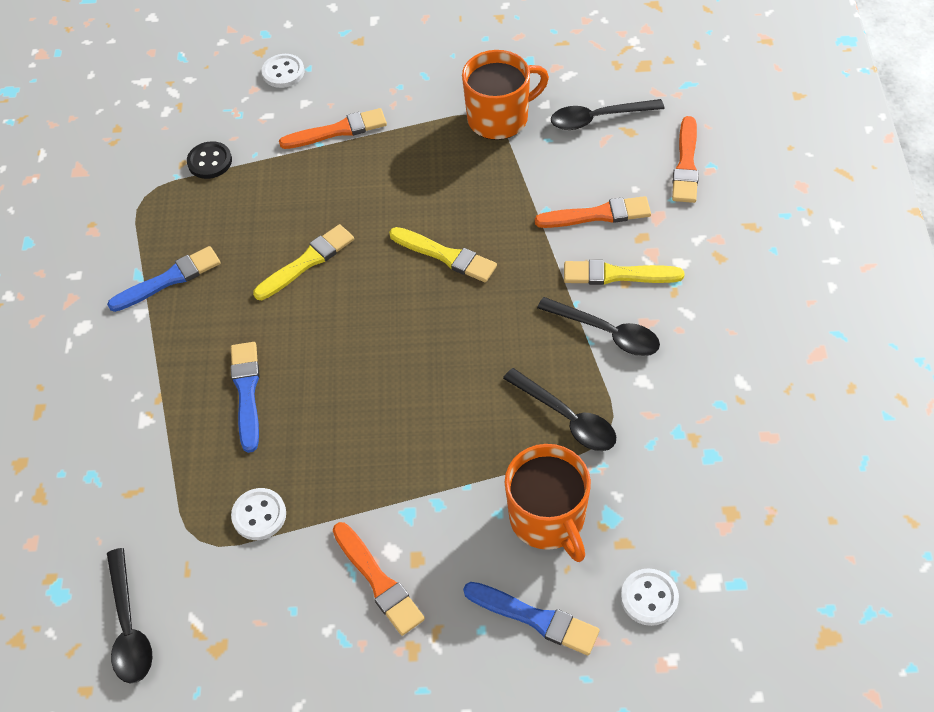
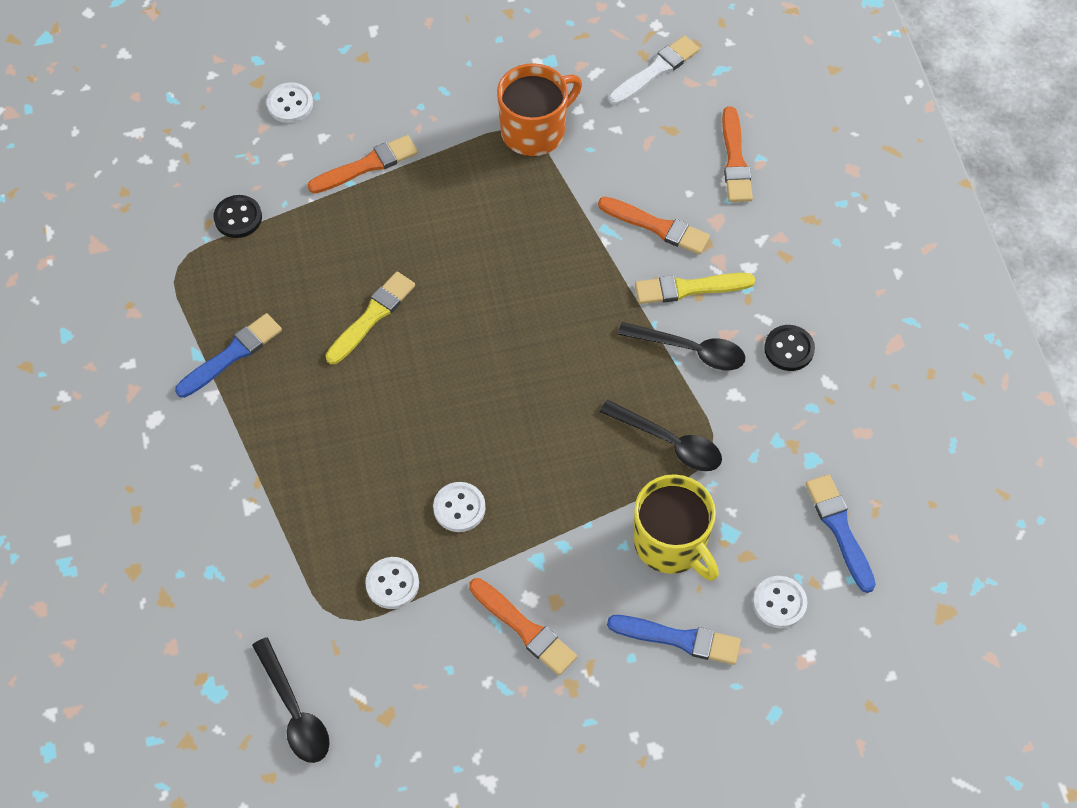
camera: 15 degrees left, 5 degrees up
blue brush [231,342,260,453] -> blue brush moved to [806,474,876,593]
yellow brush [389,227,497,282] -> none
orange mug [505,444,591,562] -> yellow mug [634,474,719,581]
orange brush [535,196,651,228] -> orange brush turned 45 degrees clockwise [598,197,710,255]
black spoon [551,99,664,130] -> none
none -> white button [433,482,486,532]
none -> white brush [608,35,700,105]
none -> black button [764,325,815,371]

